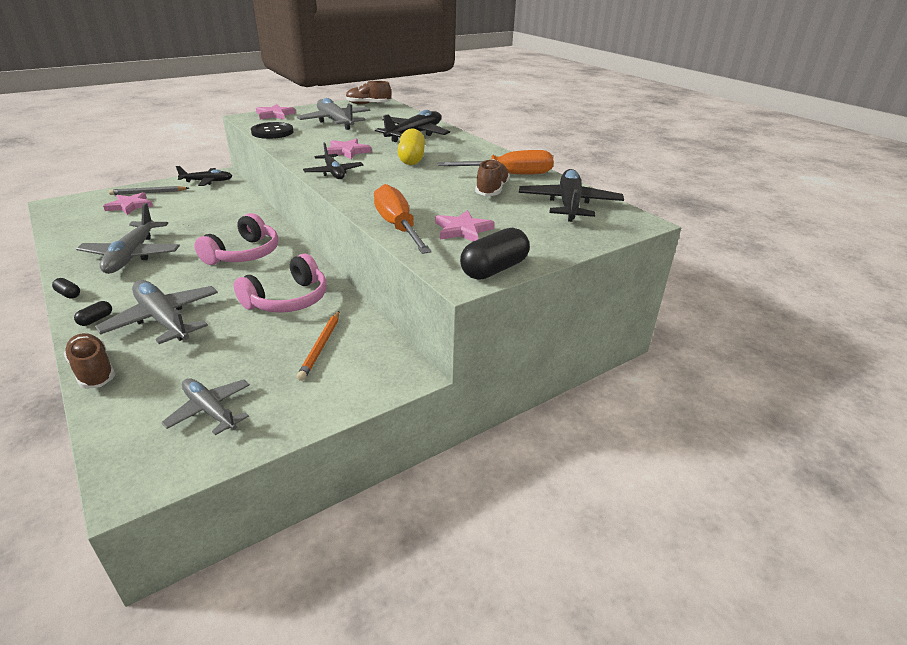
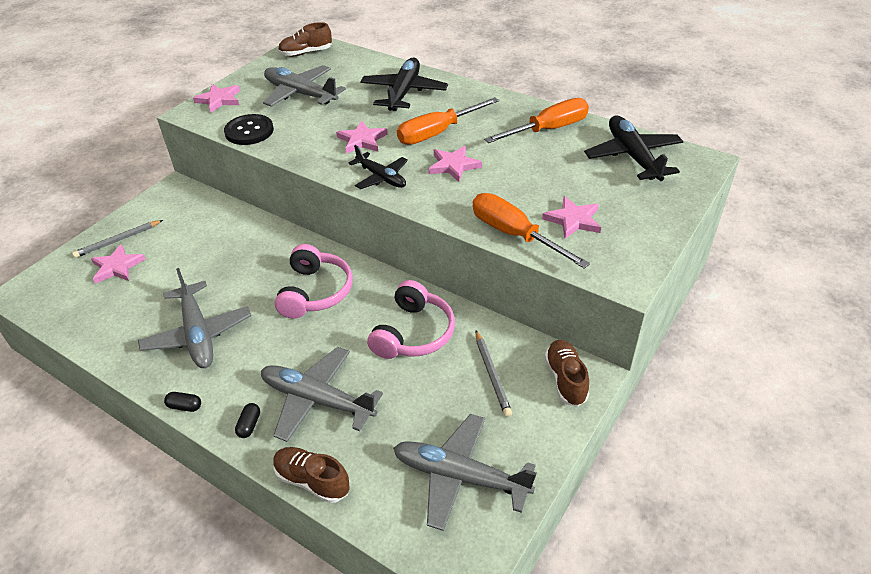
camera: 20 degrees left, 10 degrees up
grey plane [161,378,250,435] -> grey plane [393,414,536,531], size x1.58
black plane [176,166,232,186] -> none
orange pencil [297,311,340,381] -> grey pencil [476,331,512,417]
yellow capsule [397,128,425,165] -> orange screwdriver [397,97,499,145]
black capsule [460,228,530,280] -> none
brown shoe [475,159,510,196] -> brown shoe moved to [545,340,589,407]
none -> pink star [429,146,482,182]

